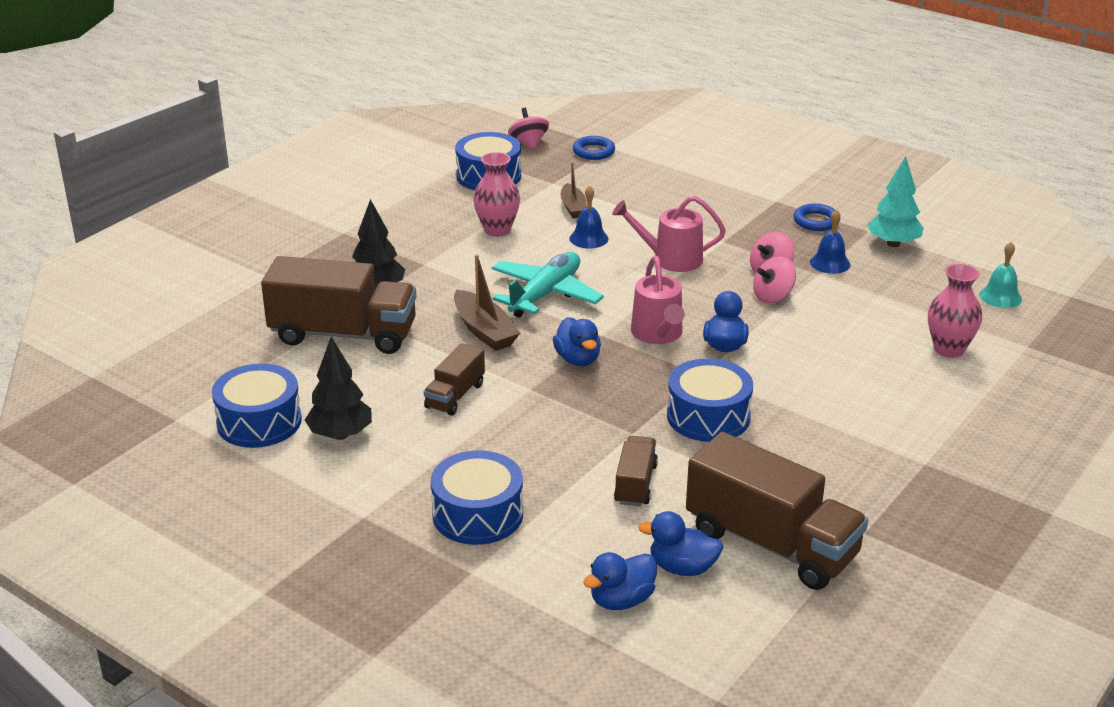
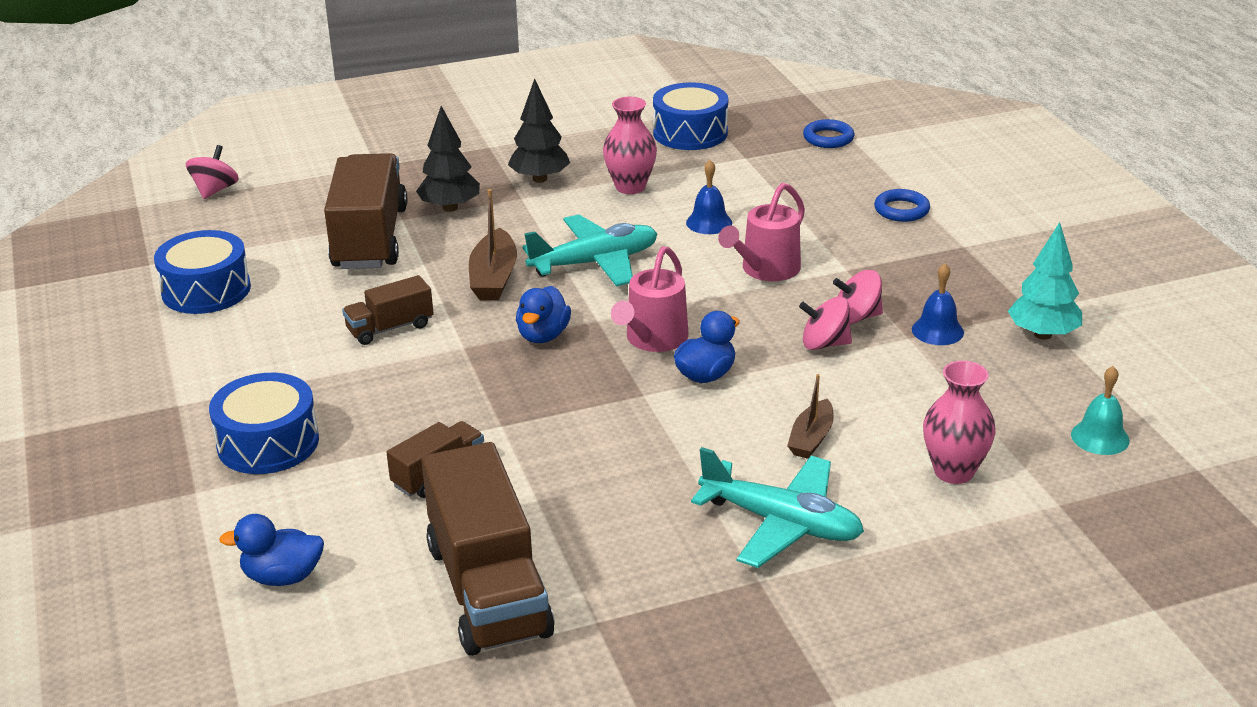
camera: 35 degrees right, 0 degrees up
brown truck [261,256,417,354] -> brown truck turned 135 degrees counterclockwise [324,153,407,269]
black tree [305,337,372,440] -> black tree moved to [508,79,570,183]
pink spinning top [508,108,549,150] -> pink spinning top moved to [186,145,239,199]
brown boat [561,162,587,218] -> brown boat moved to [787,374,834,459]
pink watering can [612,196,726,272] -> pink watering can turned 90 degrees counterclockwise [718,183,805,281]
blue duck [638,511,723,576] -> none
blue drum [667,358,753,442] -> none
blue ring [793,204,840,231] -> blue ring moved to [874,189,930,222]
none -> turquoise plane [691,447,864,568]

